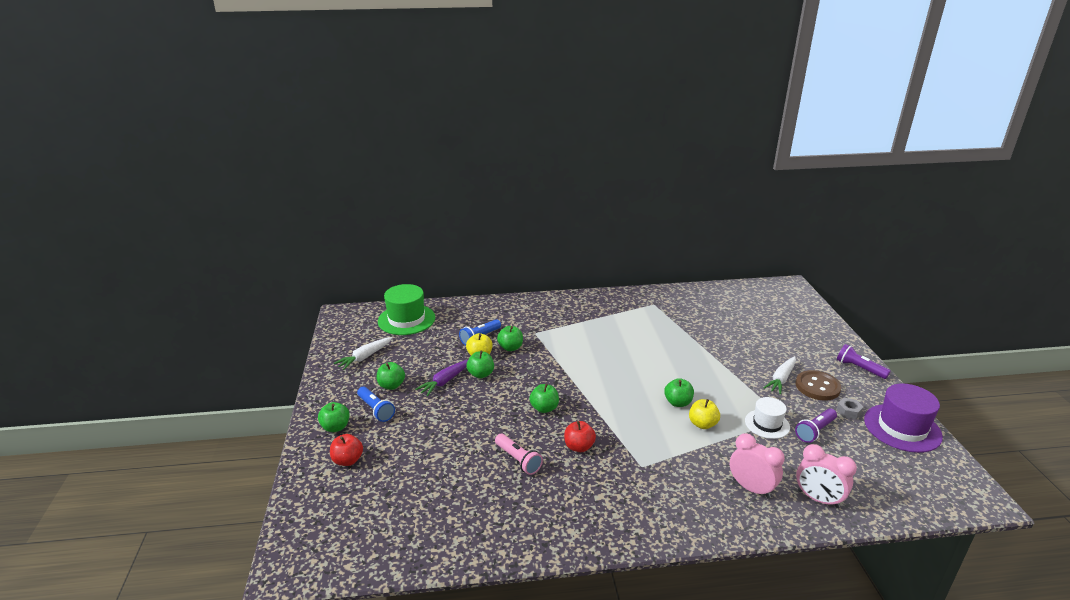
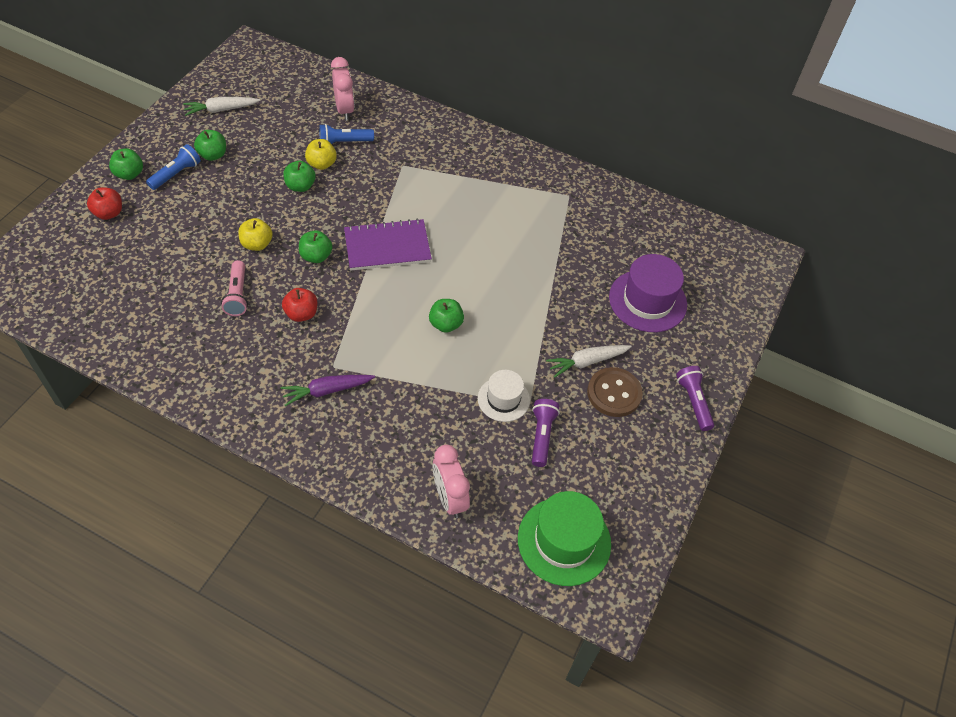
camera: 30 degrees right, 25 degrees up
blue flashlight [357,387,395,422] -> blue flashlight turned 135 degrees counterclockwise [146,144,201,190]
green hat [378,284,435,335] -> green hat moved to [518,491,611,586]
purple carrot [415,360,468,397] -> purple carrot moved to [281,375,375,406]
green apple [497,326,523,351] -> none
yellow apple [689,399,720,429] -> yellow apple moved to [238,218,273,251]
pink clock [730,433,785,498] -> pink clock moved to [331,57,354,120]
purple flashlight [795,408,837,443] -> purple flashlight turned 105 degrees clockwise [532,399,560,467]
grey nut [836,398,864,420] -> none
purple hat [864,383,943,453] -> purple hat moved to [609,254,687,332]
none -> purple notebook [344,218,432,271]

